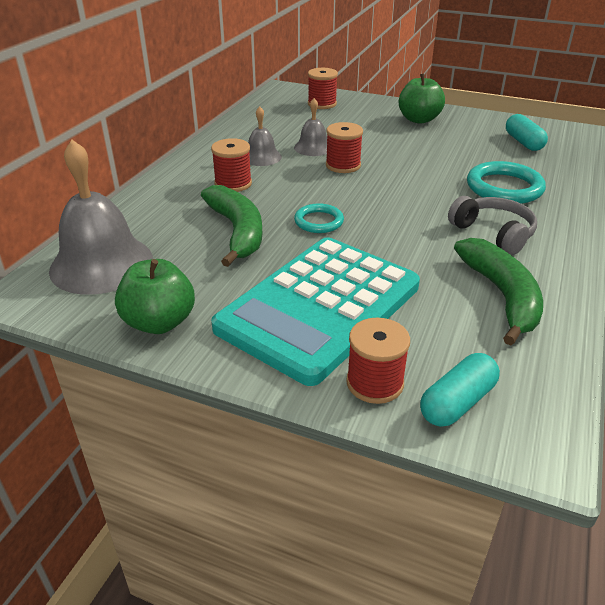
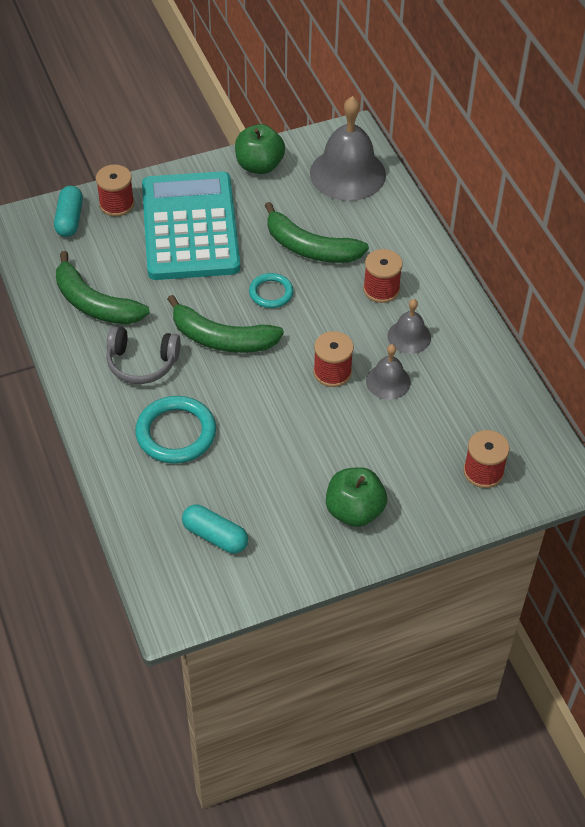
camera: 135 degrees right, 15 degrees up
none -> green banana [167,295,284,353]

